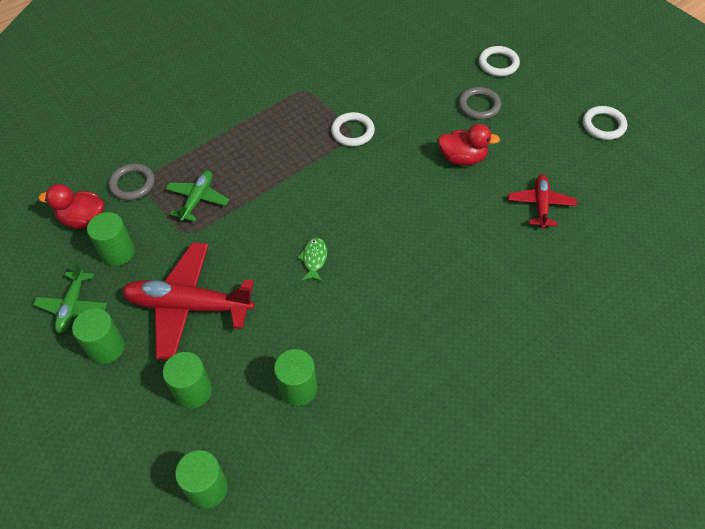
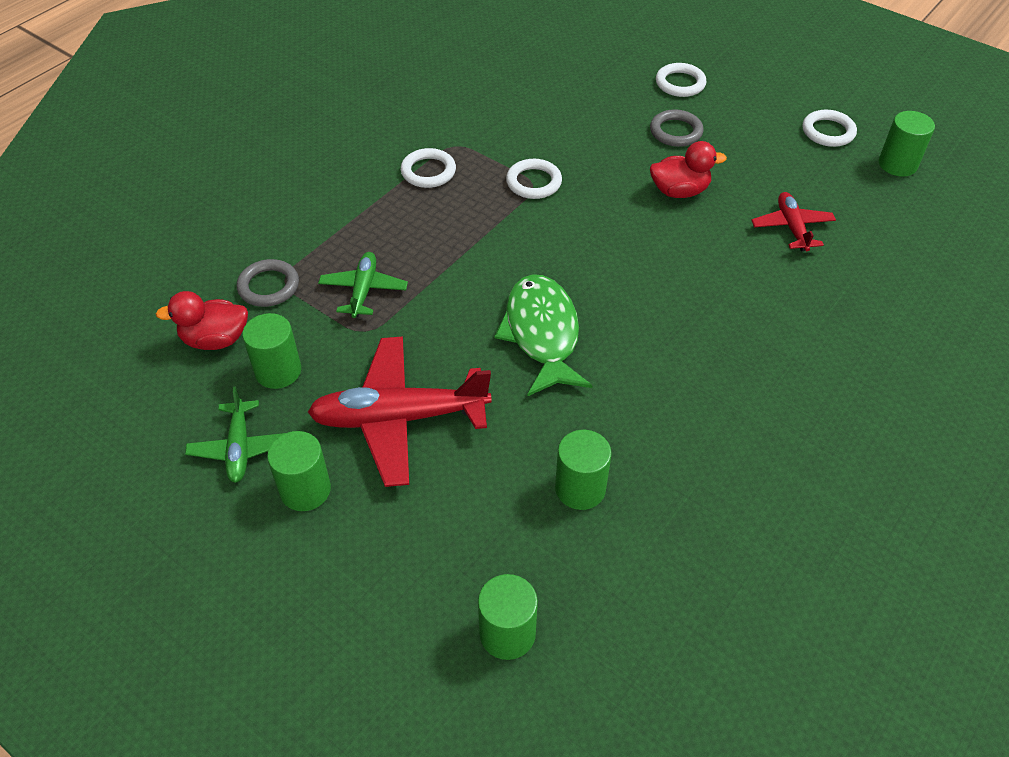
camera: 15 degrees left, 5 degrees down
green cylinder [163,352,212,409] -> green cylinder moved to [879,111,935,177]
green fish [298,237,327,282] -> green fish [494,274,592,396], size x2.24
none -> white ring [401,148,456,188]

